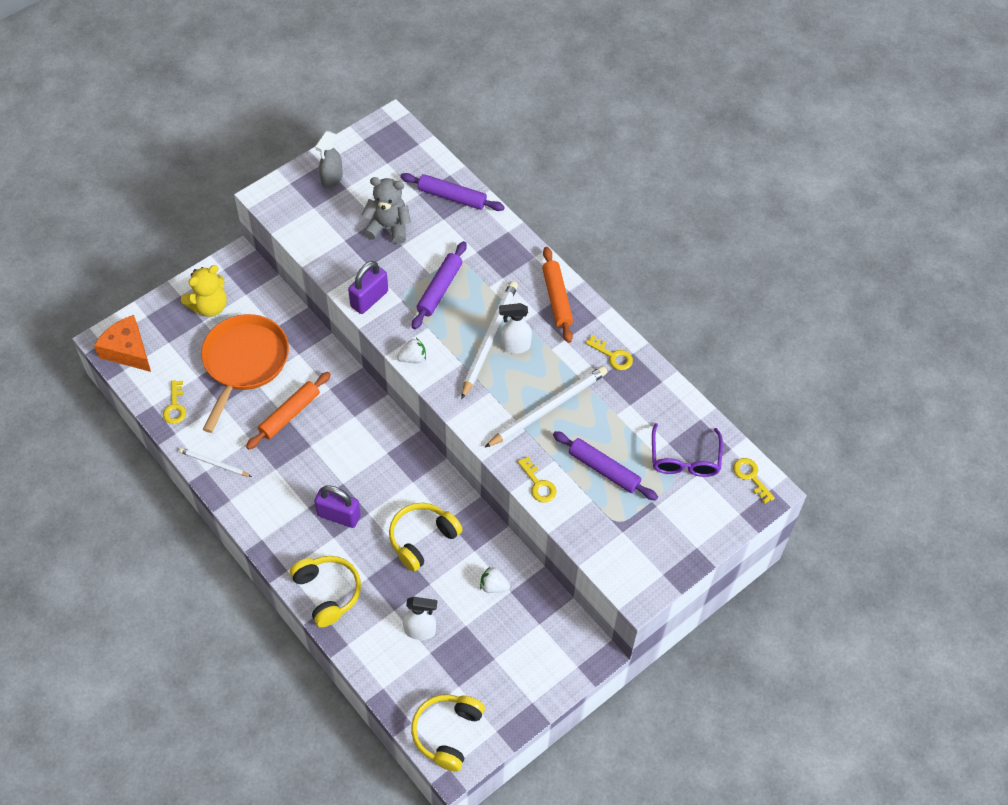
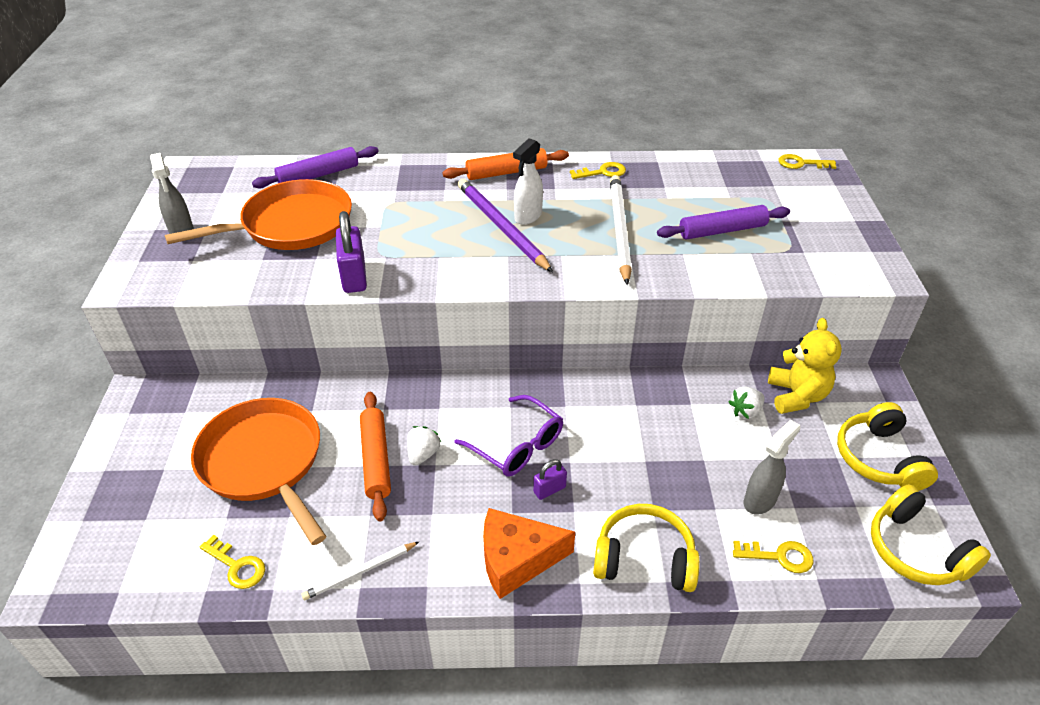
camera: 50 degrees left, 15 degrees down
orange cheese [94,315,151,372] -> orange cheese moved to [483,508,575,599]
yellow teddy bear [181,265,227,317] -> yellow teddy bear moved to [768,318,842,414]
purple padlock [314,485,361,528] -> purple padlock [533,459,567,500], size x0.55
grey teddy bear [362,177,411,244] -> orange pan [165,179,352,250]
yellow headphones [389,503,463,572] -> yellow headphones moved to [837,402,938,491]
white strawberry [397,338,426,363] -> white strawberry moved to [407,426,441,466]
white spray bottle [403,597,437,640] -> grey spray bottle [744,420,800,515]
purple rolling pin [412,241,467,329] -> none
white pencil [461,281,518,400] -> purple pencil [458,179,553,272]
yellow key [518,456,557,503] -> yellow key moved to [733,541,813,573]
orange rolling pin [542,247,573,343] -> orange rolling pin turned 45 degrees counterclockwise [443,148,569,180]
purple glasses [652,423,723,477] -> purple glasses moved to [455,395,563,477]

